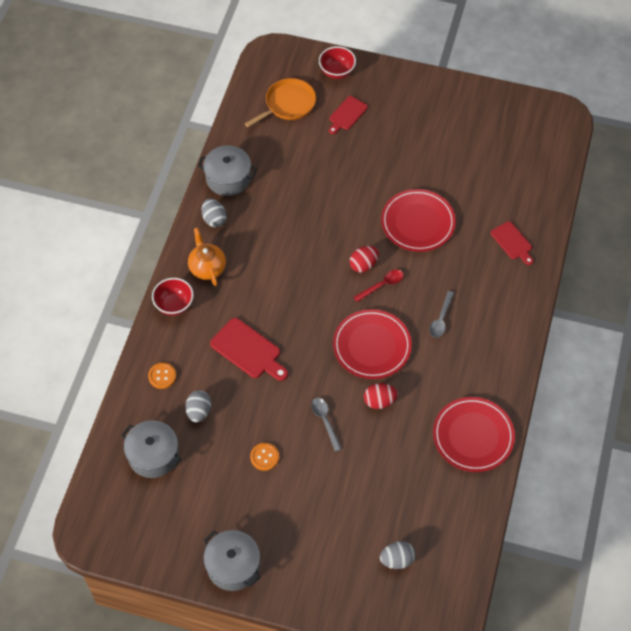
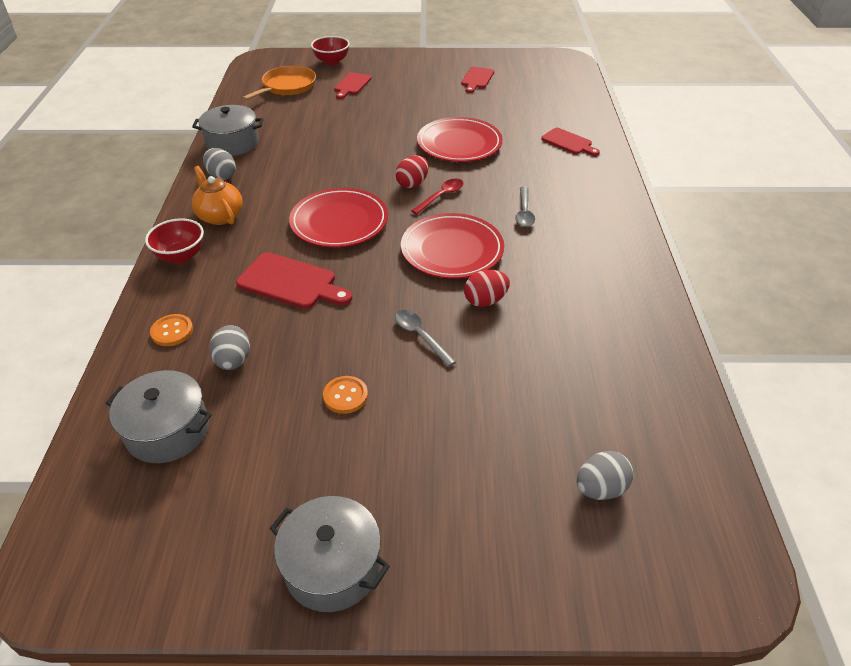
camera: 15 degrees left, 15 degrees down
red plate [433,397,515,472] -> red plate moved to [289,188,388,247]
none -> red cutting board [461,67,494,93]

